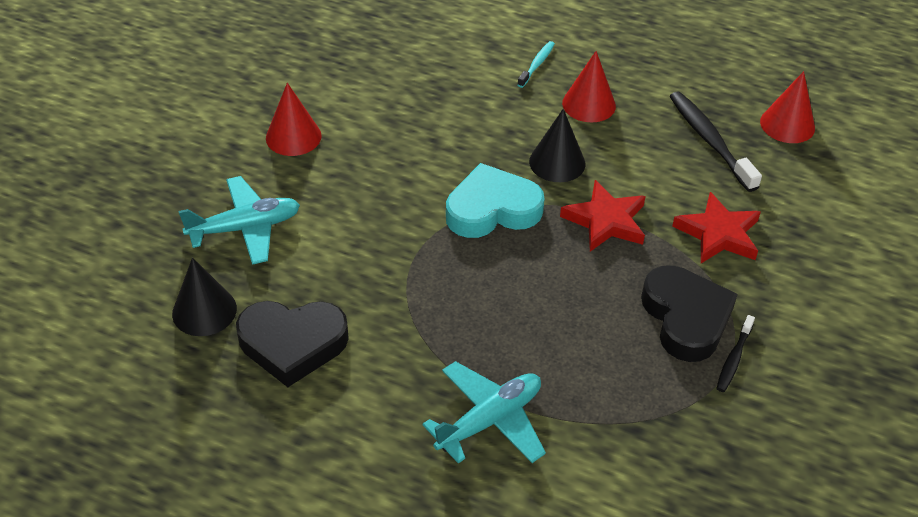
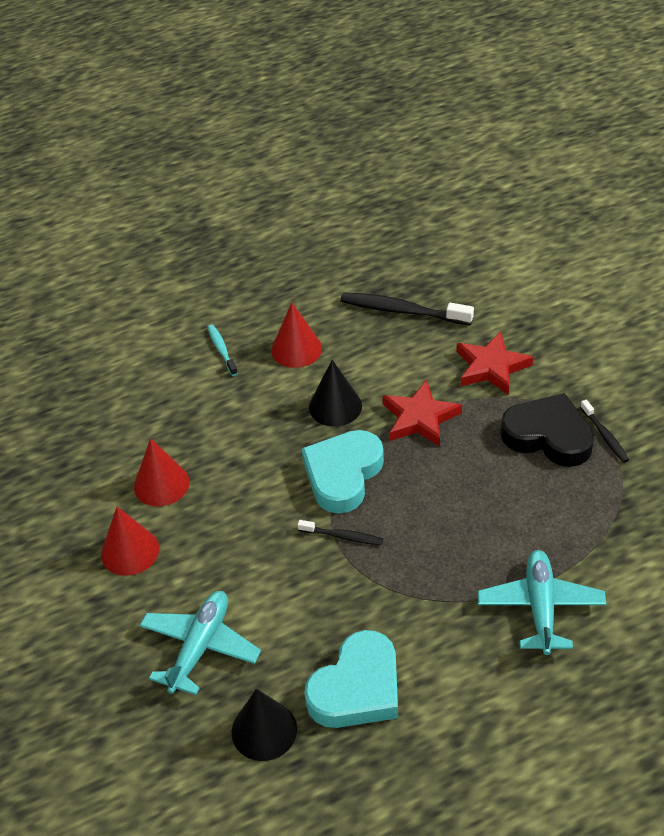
camera: 45 degrees left, 0 degrees up
black heart [236,301,349,387] -> turquoise heart [304,630,398,728]
red cone [760,71,815,143] -> red cone moved to [134,438,190,506]
none -> black toothbrush [298,520,383,545]

